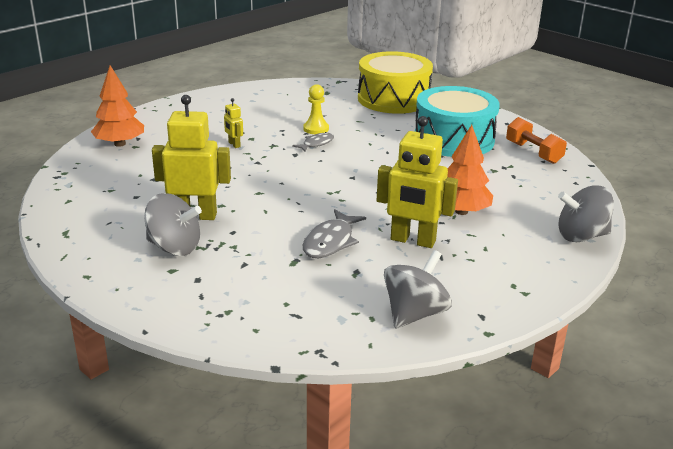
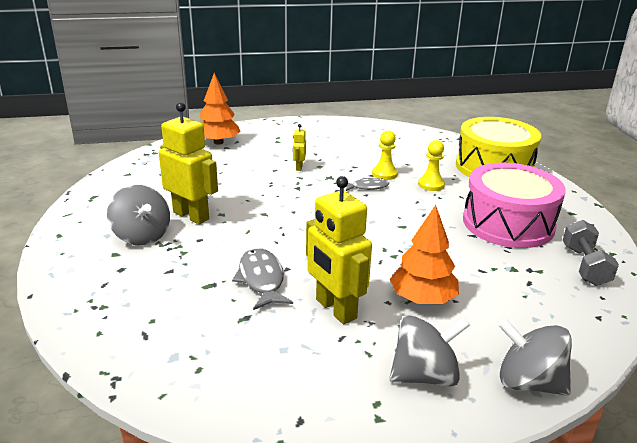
camera: 35 degrees right, 0 degrees up
grey fish [303,209,366,258] -> grey fish turned 105 degrees clockwise [232,248,293,310]
grey spinning top [384,250,452,328] -> grey spinning top moved to [389,315,470,386]
turquoise drum [415,86,500,157] -> pink drum [463,163,566,248]
orange dumbbell [506,117,567,164] -> grey dumbbell [563,220,619,286]
none -> yellow pawn [418,140,445,191]

